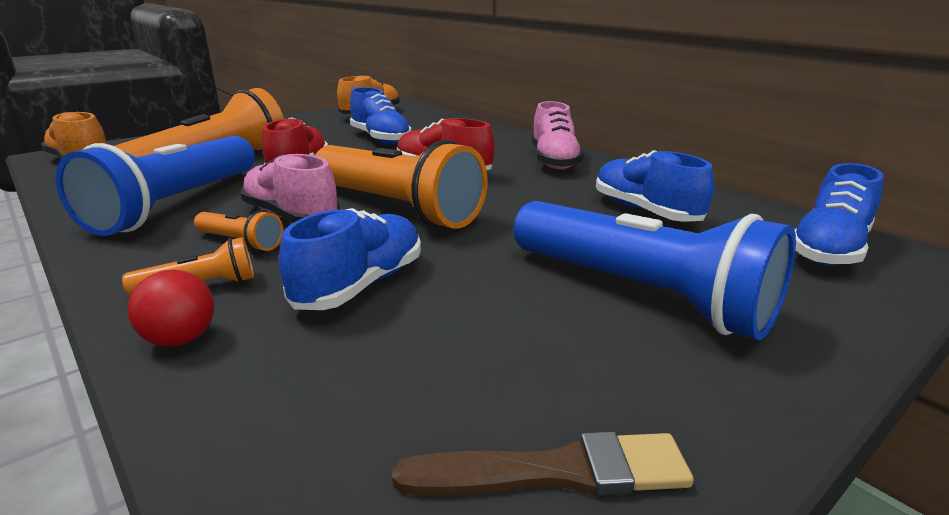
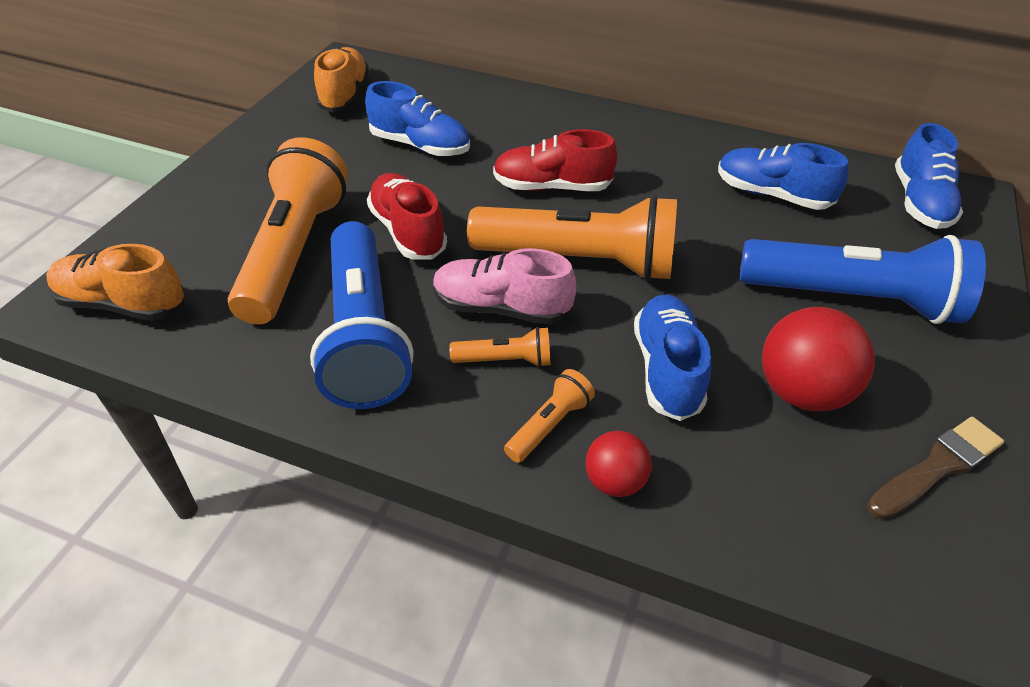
camera: 30 degrees left, 20 degrees up
pink shoe [532,101,584,169] -> none
none -> red ball [762,307,875,411]

